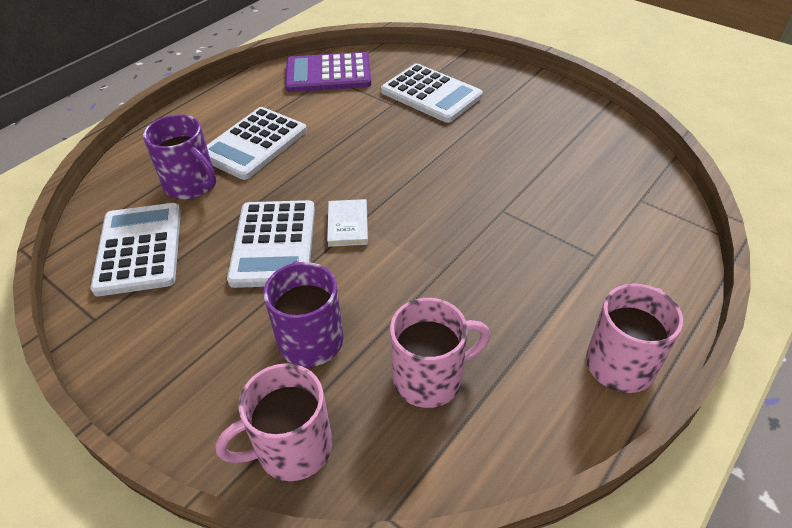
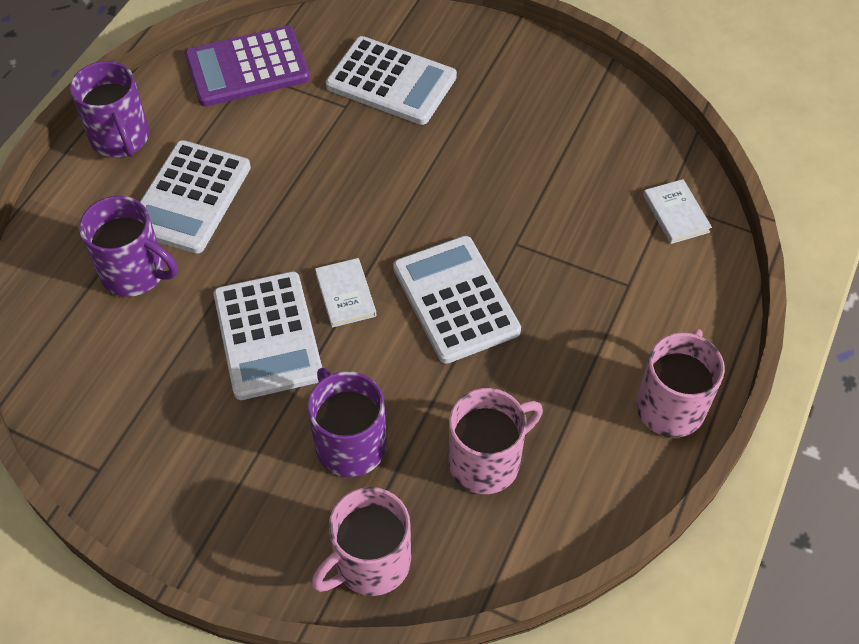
camera: 15 degrees left, 10 degrees up
white calculator [90,203,181,296] -> white calculator moved to [393,236,521,364]
none -> purple mug [70,61,149,158]
none -> white book [643,179,712,244]

